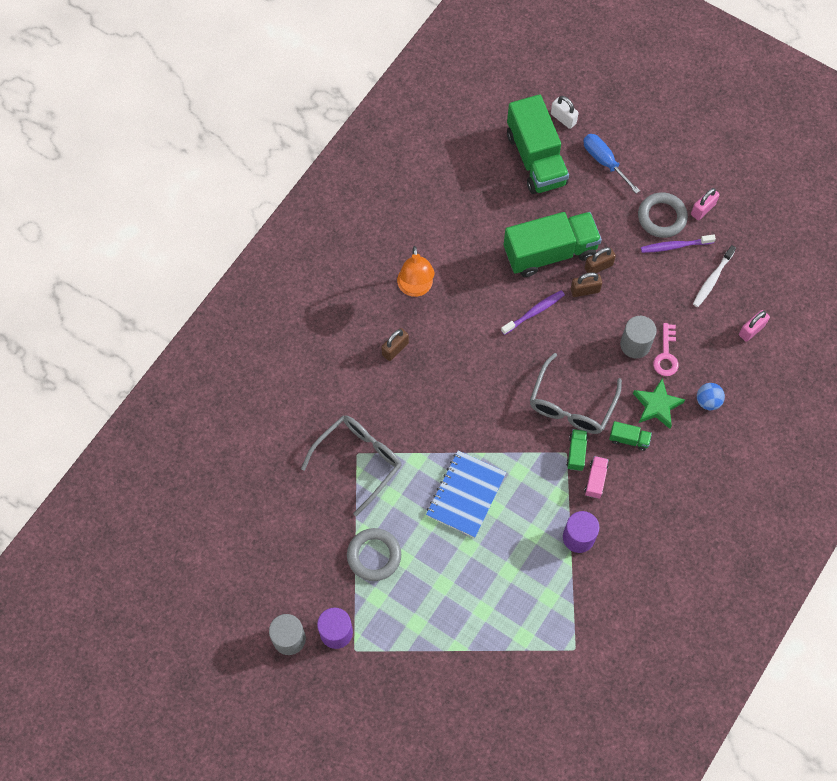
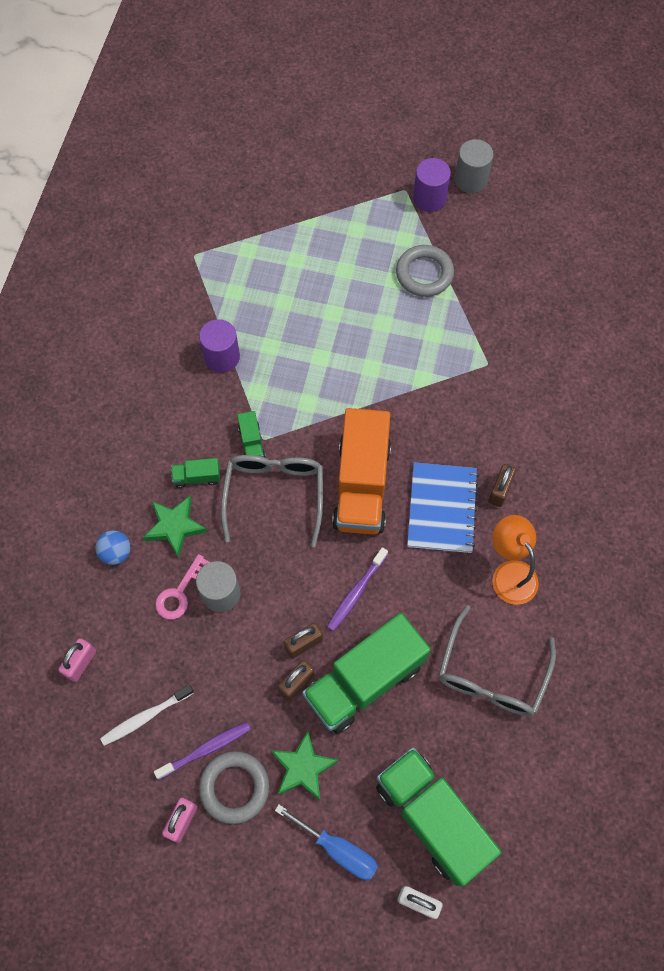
camera: 160 degrees right, 0 degrees up
grey glasses [301,416,402,516] -> grey glasses moved to [438,605,556,716]
blue notebook [426,451,506,538] -> blue notebook moved to [407,462,479,553]
pink truck [584,456,608,499] -> none
pink key [653,323,679,376] -> pink key turned 135 degrees counterclockwise [155,554,210,620]
white toothbrush [693,245,736,307] -> white toothbrush turned 135 degrees counterclockwise [100,684,194,746]
none -> green star [271,731,339,800]
none -> orange truck [332,408,391,535]

